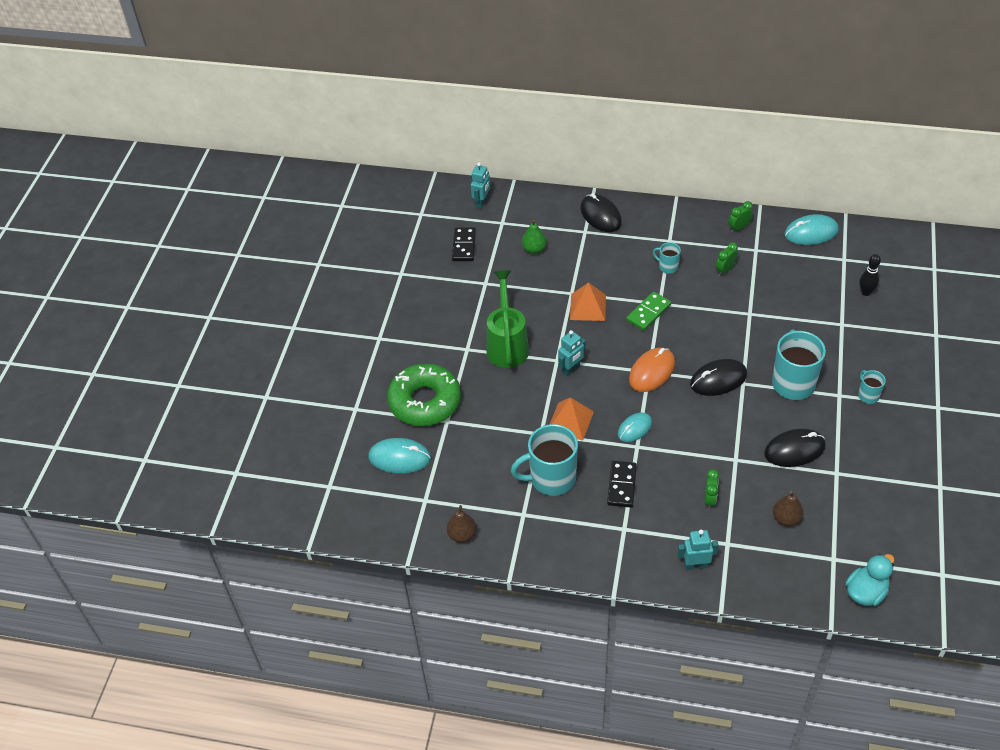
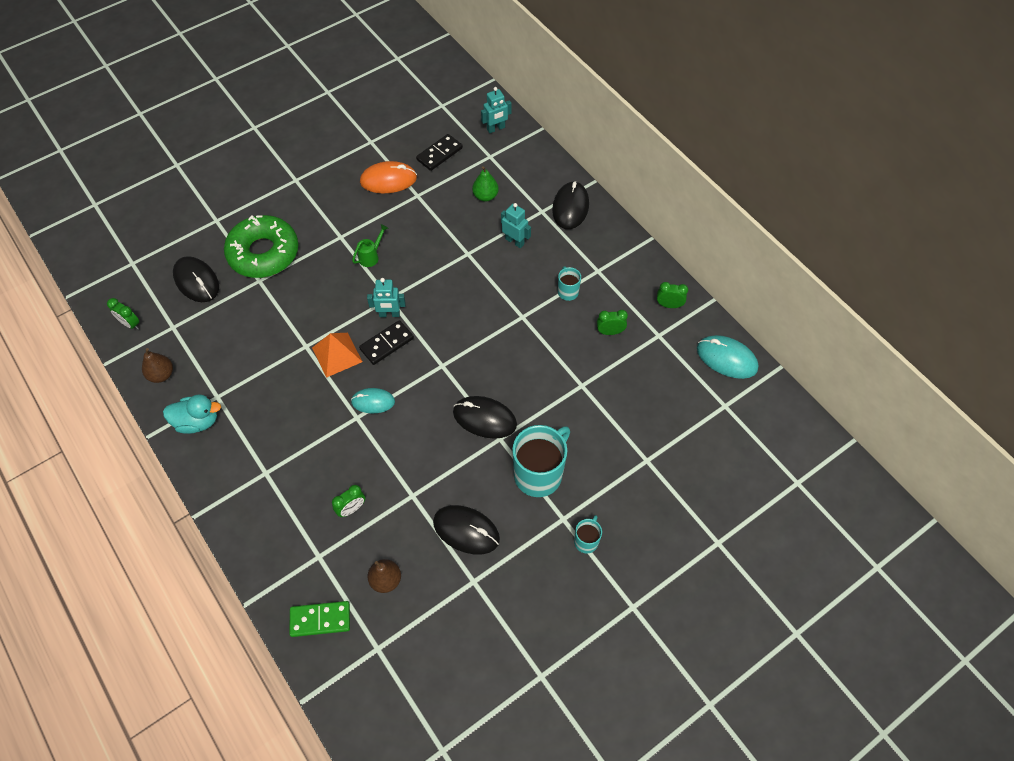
camera: 40 degrees right, 10 degrees up
turquoise mouse [368,438,431,474] -> black mouse [173,256,219,302]
green watering can [487,270,529,368] -> green watering can [352,224,388,267], size x0.46
turquoise mug [511,424,578,496] -> none
orange pyramid [570,282,606,321] -> none
black domino [607,461,637,508] -> black domino moved to [359,320,414,365]
green domino [626,292,671,331] -> green domino moved to [289,601,350,637]
orange mouse [629,348,675,392] -> orange mouse moved to [360,161,417,193]
turquoise robot [677,530,719,570] -> turquoise robot moved to [501,203,531,248]
turquoise duck [845,554,894,606] -> turquoise duck moved to [163,395,221,434]
black bowling pin [859,254,881,296] -> none
none -> green clock [107,298,139,330]

